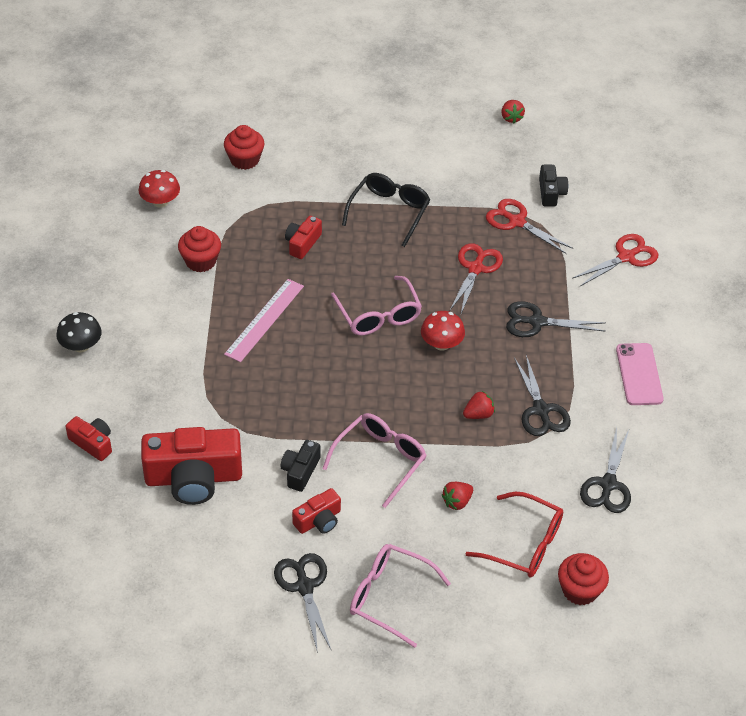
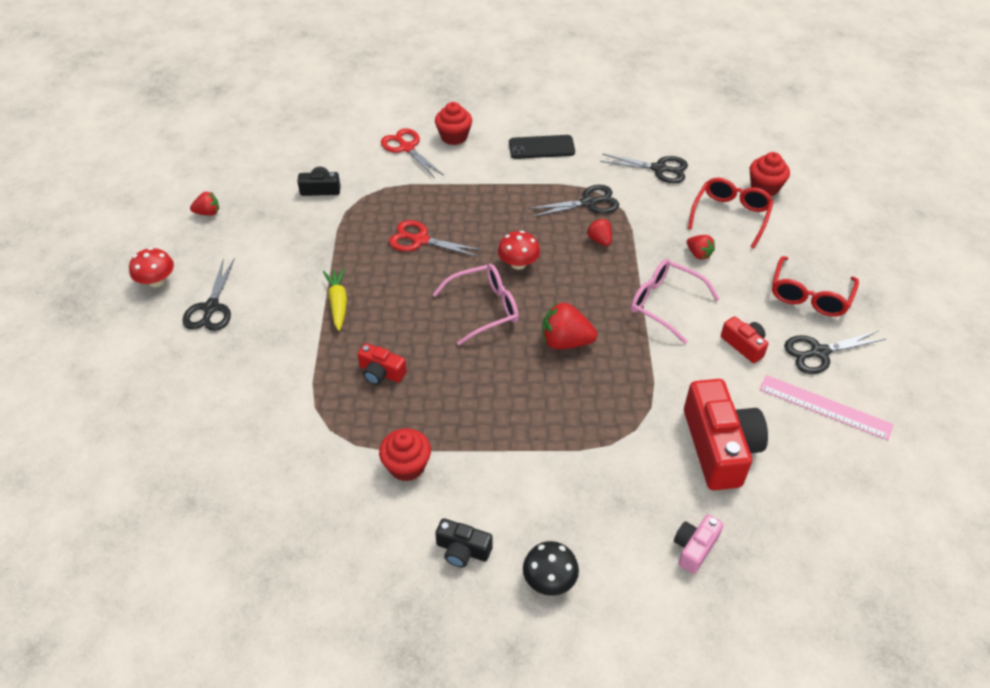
camera: 90 degrees left, 0 degrees up
red camera [66,416,112,461] -> pink camera [674,514,724,574]
red mushroom [139,170,180,208] -> red mushroom moved to [129,247,174,287]
red cupcake [224,125,264,170] -> red cupcake moved to [435,102,472,145]
pink ruler [224,279,304,362] -> pink ruler moved to [759,375,893,440]
black camera [281,440,321,492] -> black camera moved to [435,518,493,567]
black glasses [342,173,430,247] -> yellow carrot [323,268,347,331]
pink glasses [350,544,451,648] -> red glasses [772,256,859,317]
red scissors [486,199,573,254] -> none
black scissors [506,301,606,337] -> black scissors moved to [182,258,235,331]
pink phone [616,343,664,405] -> black phone [509,135,575,159]
none -> red strawberry [542,302,597,350]

